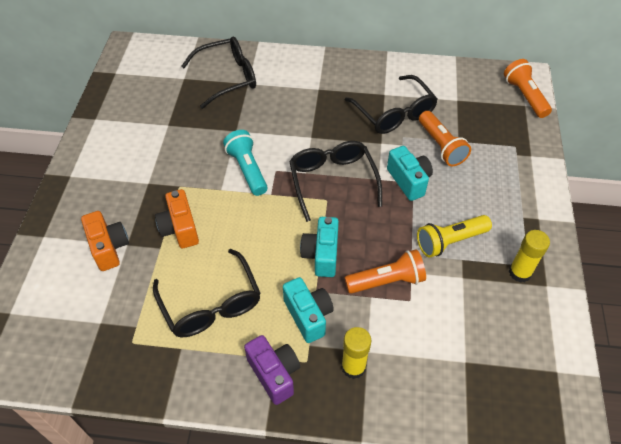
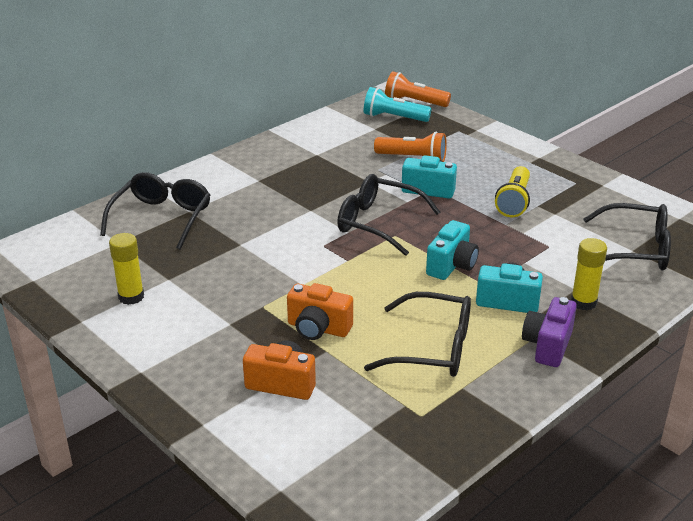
camera: 50 degrees left, 20 degrees down
turquoise flashlight [223,130,267,196] -> turquoise flashlight moved to [364,87,432,122]
purple camera [244,335,300,405] -> purple camera turned 75 degrees counterclockwise [522,297,577,367]
turquoise camera [300,217,339,277] -> turquoise camera turned 105 degrees counterclockwise [426,220,479,280]
orange flashlight [344,249,426,294] -> none
black glasses [345,75,438,134] -> black glasses moved to [583,203,671,271]
yellow glue stick [509,230,550,283] -> yellow glue stick moved to [109,233,144,305]

